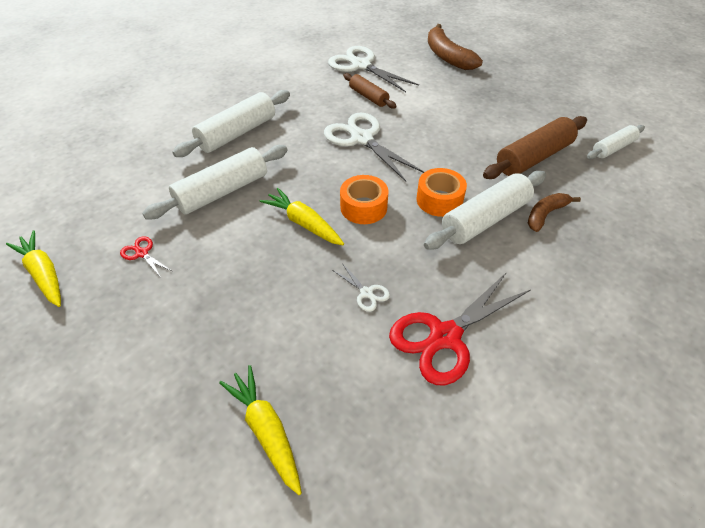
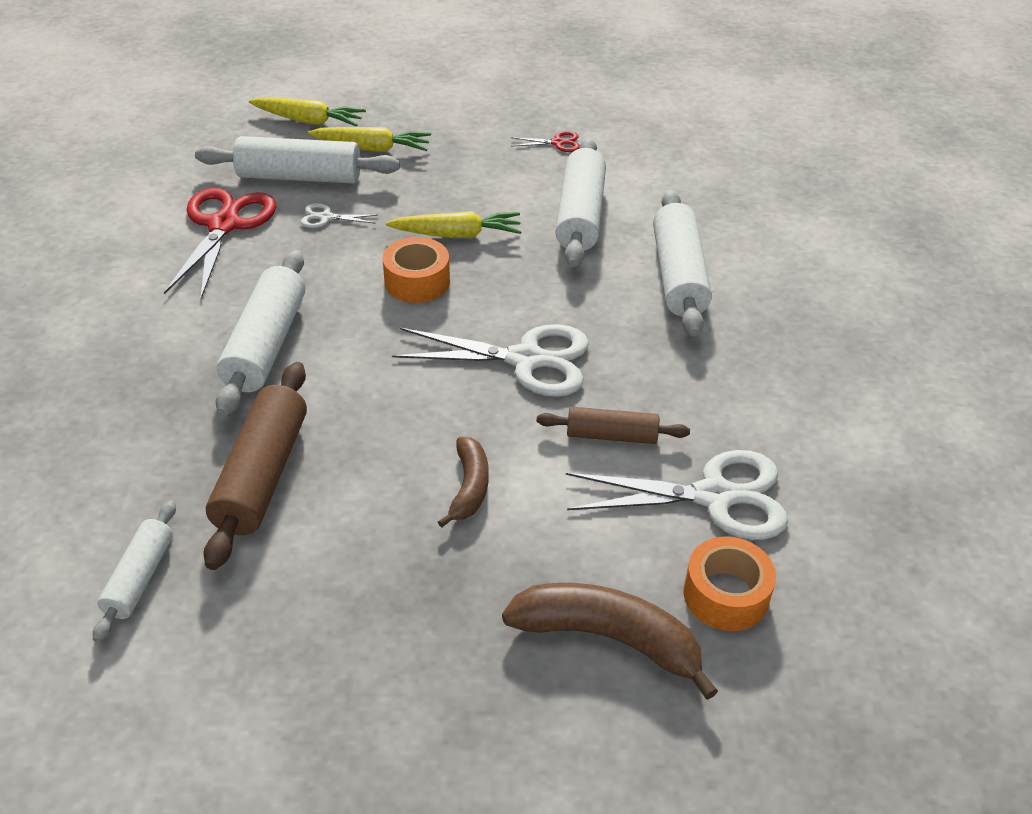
camera: 135 degrees right, 5 degrees down
yellow carrot [6,230,61,307] -> yellow carrot moved to [308,127,431,152]
orange tape [417,168,467,217] -> orange tape moved to [684,536,776,631]
brown banana [528,193,581,232] -> brown banana moved to [438,437,489,528]
none -> white rolling pin [195,136,400,183]

